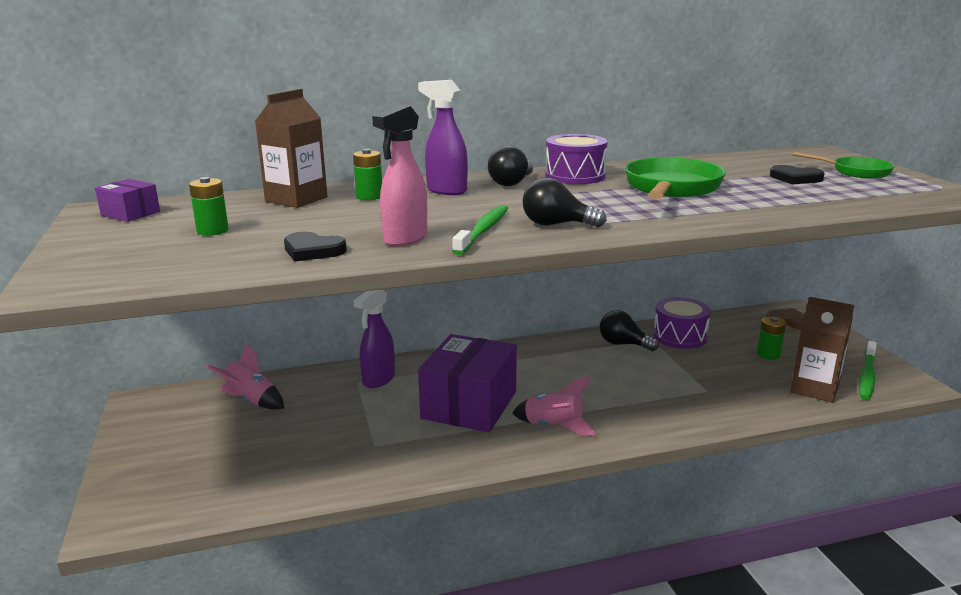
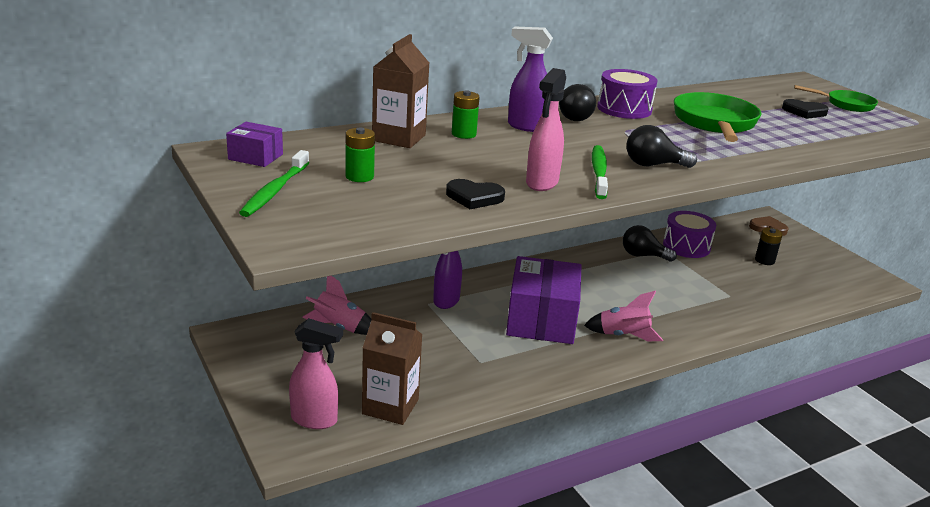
camera: 15 degrees left, 5 degrees up
green battery [757,316,786,360] -> black battery [755,228,783,265]
brown carton [790,297,854,403] -> brown carton moved to [362,312,423,425]
green toothbrush [859,341,877,400] -> green toothbrush moved to [239,150,309,217]
none -> pink spray bottle [289,318,343,429]

